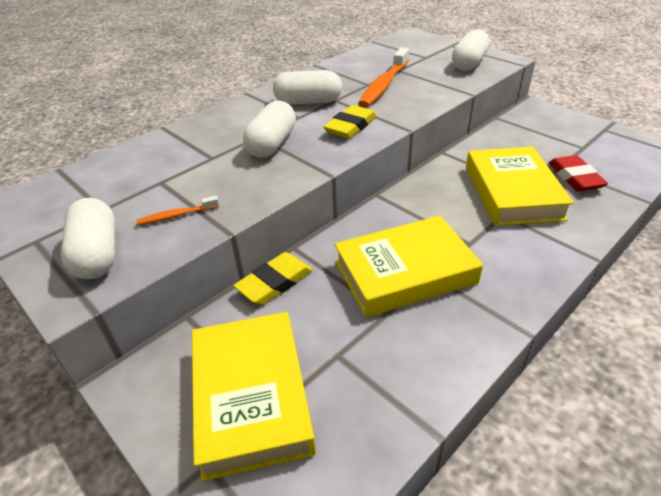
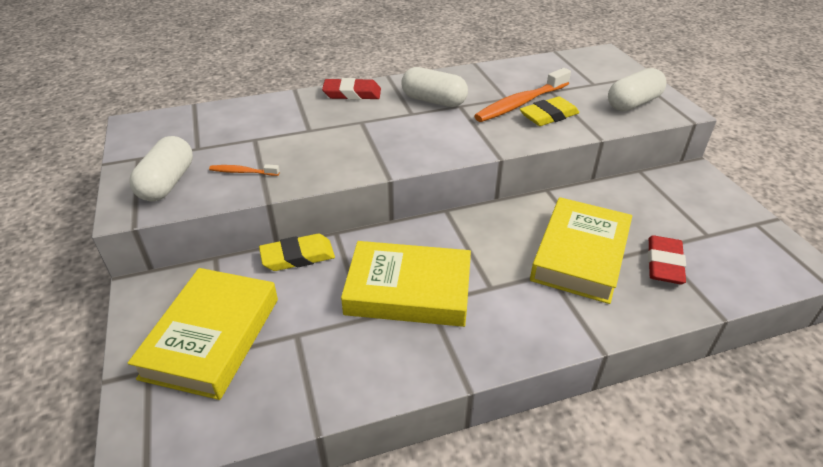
camera: 25 degrees right, 0 degrees up
white capsule [243,101,296,157] -> none
yellow eraser [323,105,377,139] -> yellow eraser moved to [520,96,579,126]
none -> red eraser [322,78,381,100]

